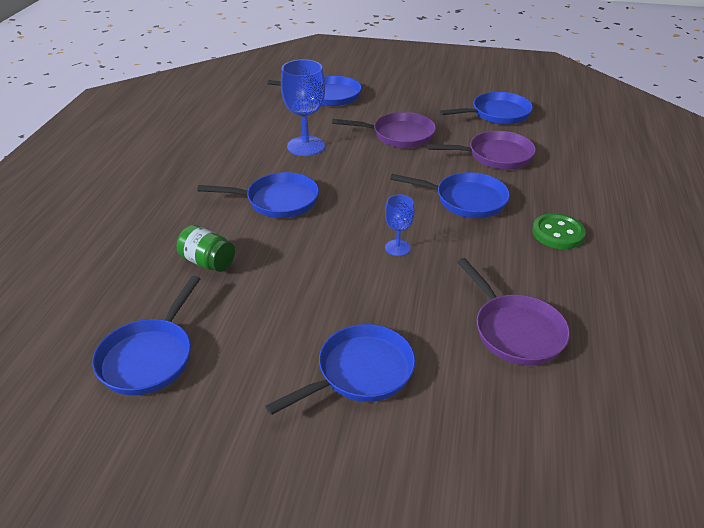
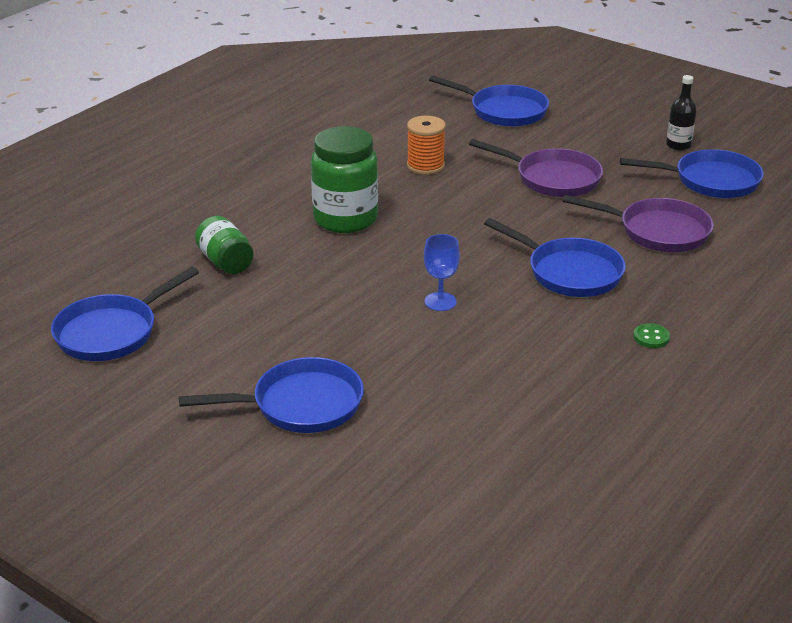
camera: 25 degrees right, 5 degrees down
blue pan [197,172,319,218] -> green jar [311,126,378,233]
blue goblet [281,59,325,156] -> orange spool [407,116,446,175]
purple pan [457,258,570,365] -> none
green button [532,213,586,249] -> green button [633,323,670,348], size x0.53
none -> black bottle [666,75,697,150]

